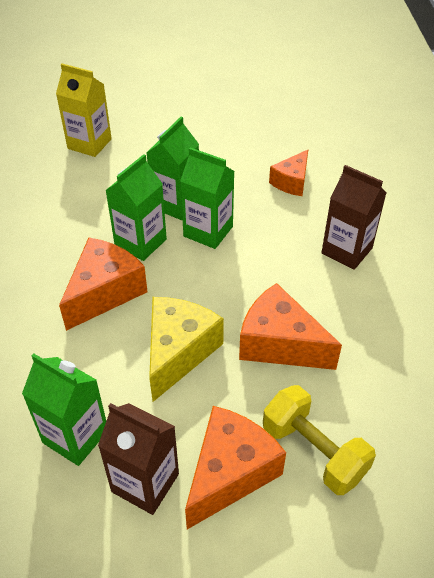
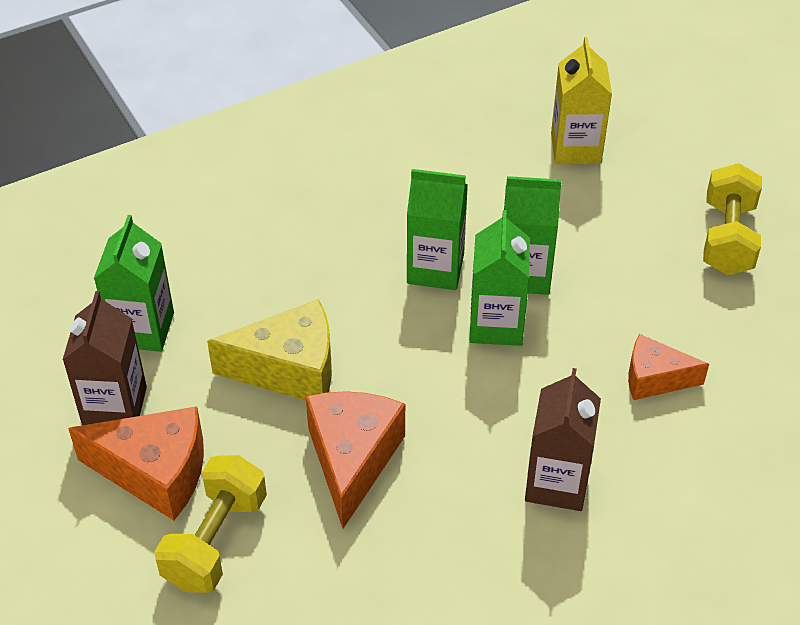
camera: 65 degrees right, 0 degrees up
orange cheese [59,238,148,331] -> none
none -> yellow dumbbell [703,163,762,275]

